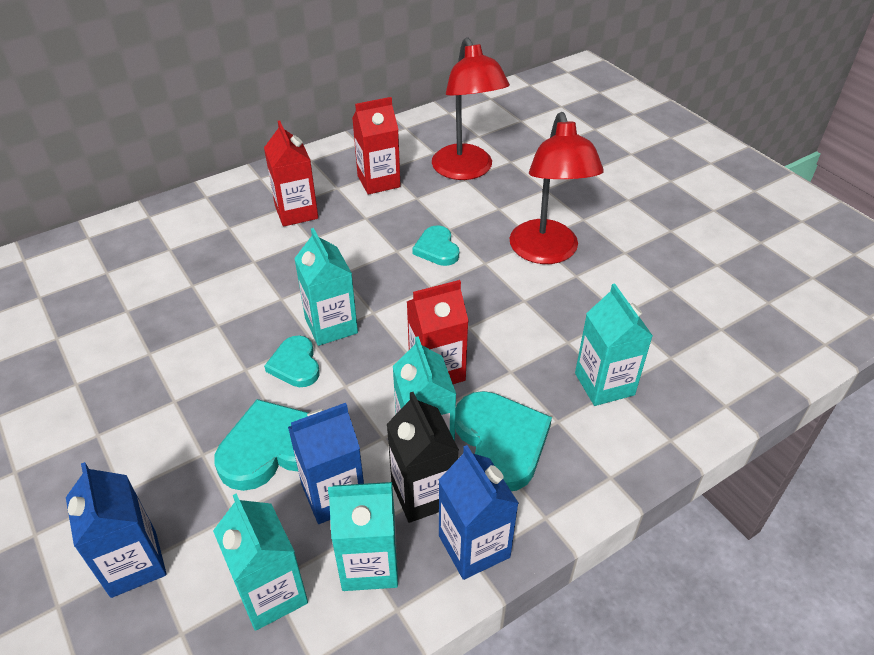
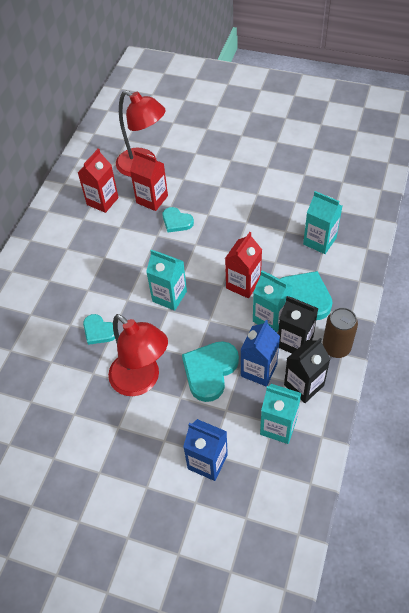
camera: 35 degrees left, 10 degrees up
red carton [264,120,318,227] -> red carton moved to [130,150,168,211]
turquoise heart [264,335,320,387] -> turquoise heart moved to [83,314,115,345]
turquoise carton [328,482,398,591] -> black carton [284,338,330,403]
blue carton [438,445,519,580] -> brown can [322,307,358,358]
red lamp [510,112,604,264] -> red lamp moved to [108,314,168,396]

